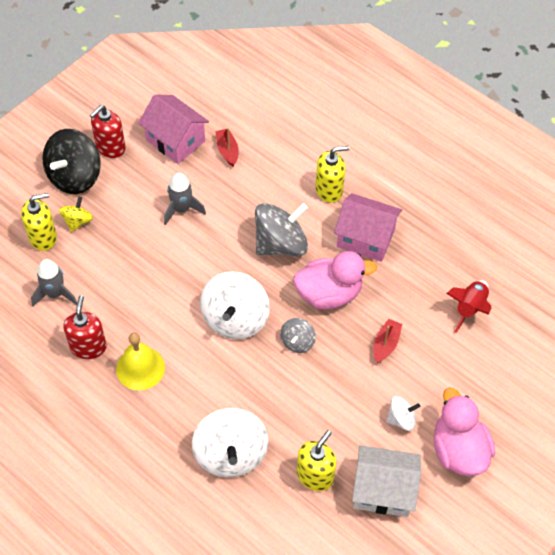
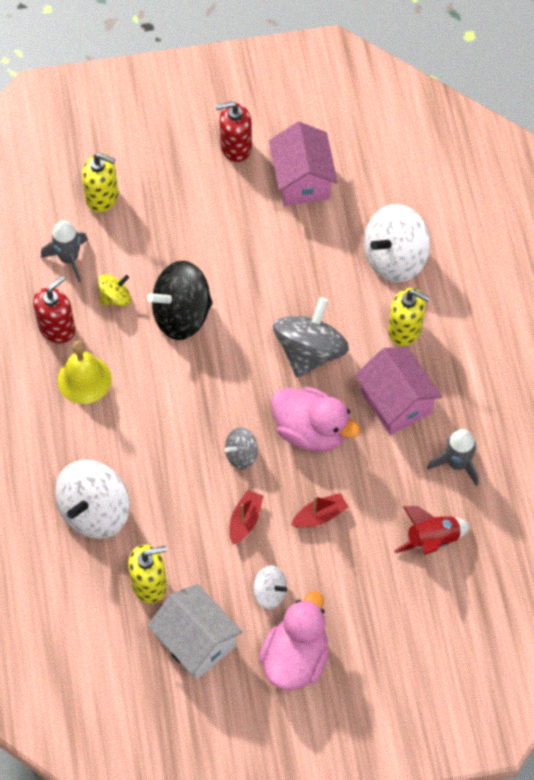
camera: 40 degrees right, 5 degrees up
black spinning top [42,129,101,194] -> black spinning top moved to [147,261,213,340]
yellow spinning top [59,197,93,232] -> yellow spinning top moved to [98,274,131,306]
grey rocket [164,173,206,225] -> grey rocket moved to [427,429,479,486]
white spinning top [200,271,270,339] -> white spinning top moved to [364,204,430,282]
red boat [215,128,239,167] -> red boat moved to [229,490,263,544]
grey spinning top [255,203,308,256] -> grey spinning top turned 75 degrees counterclockwise [273,297,349,377]

